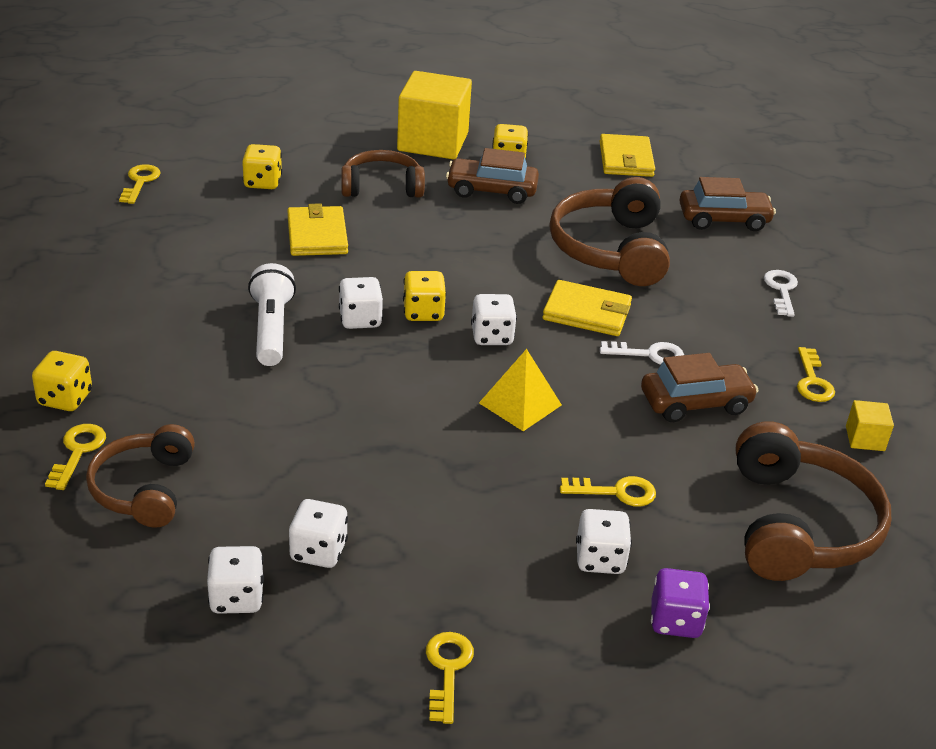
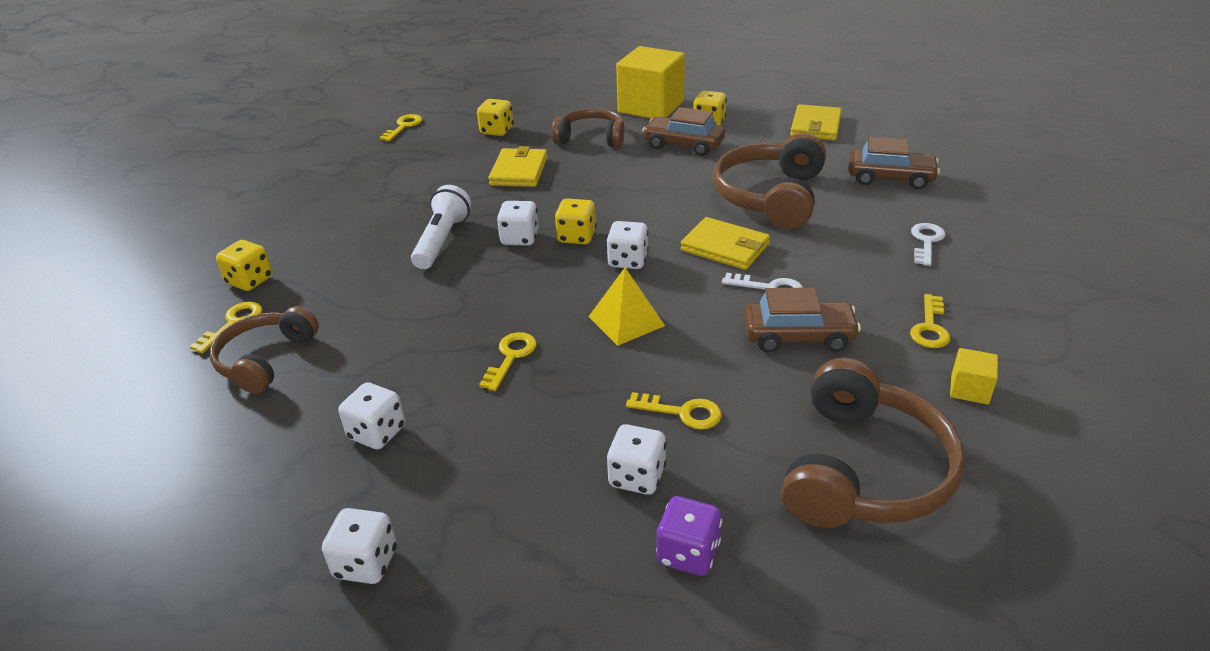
camera: 20 degrees right, 0 degrees up
white dice [207,546,264,614] -> white dice moved to [322,508,397,584]
yellow key [426,632,474,724] -> yellow key moved to [479,332,537,391]

